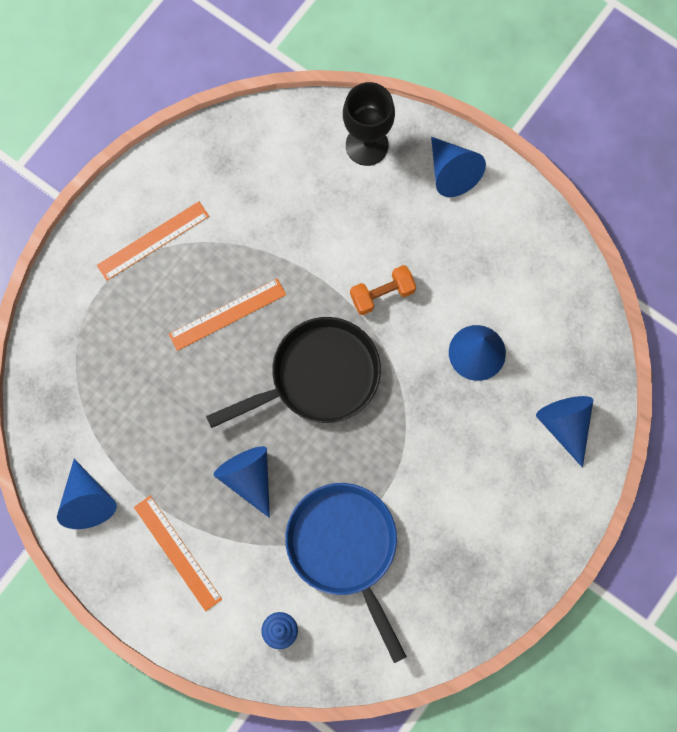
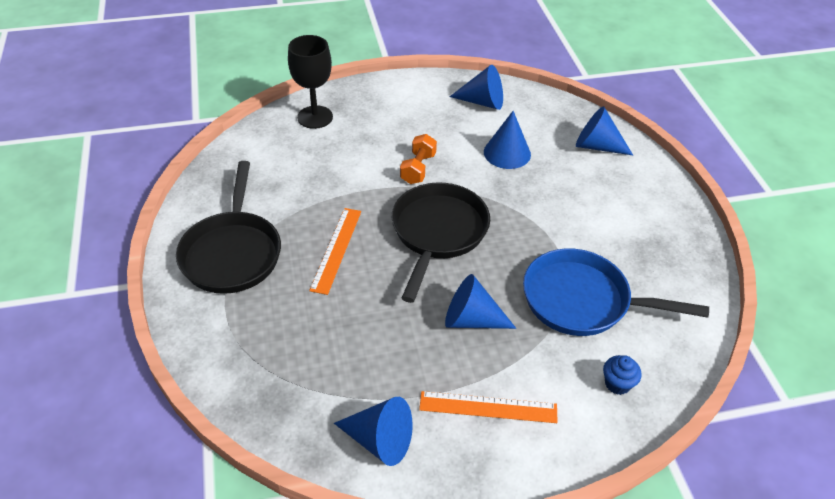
camera: 50 degrees left, 30 degrees down
orange ruler [97,201,209,281] -> black pan [176,161,281,294]
blue cone [431,137,486,197] -> blue cone moved to [450,65,503,110]

